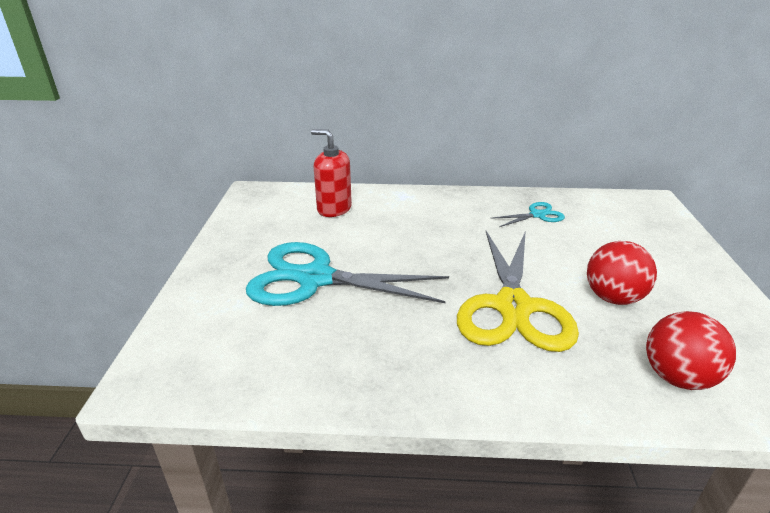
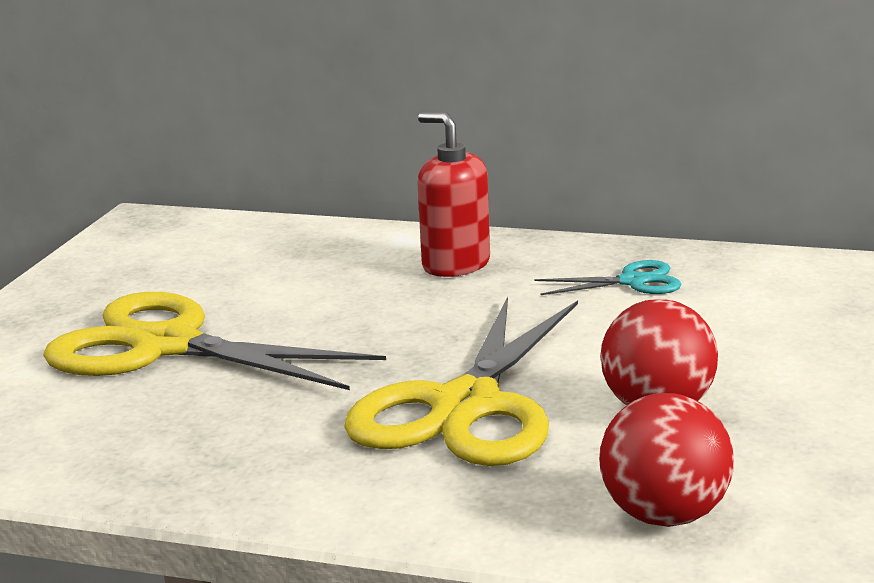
camera: 15 degrees right, 10 degrees down
turquoise scissors [246,242,449,306] -> yellow scissors [43,292,386,390]
red soap dispenser [311,129,352,217] -> red soap dispenser moved to [417,112,490,277]

